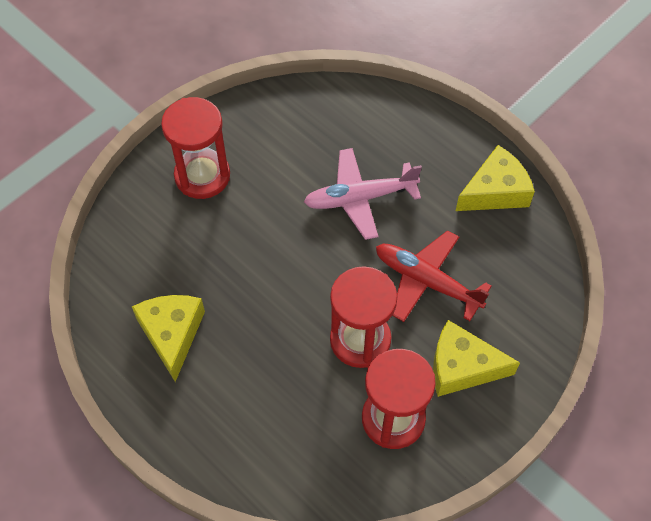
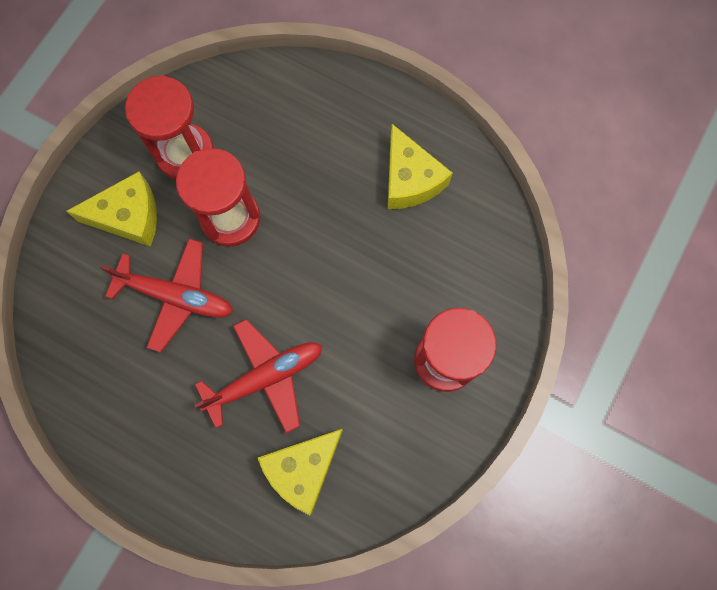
camera: 165 degrees right, 15 degrees up
pink plane [304,148,422,240] -> red plane [194,319,322,434]
yellow cheese [456,145,535,211] -> yellow cheese moved to [258,429,343,515]

